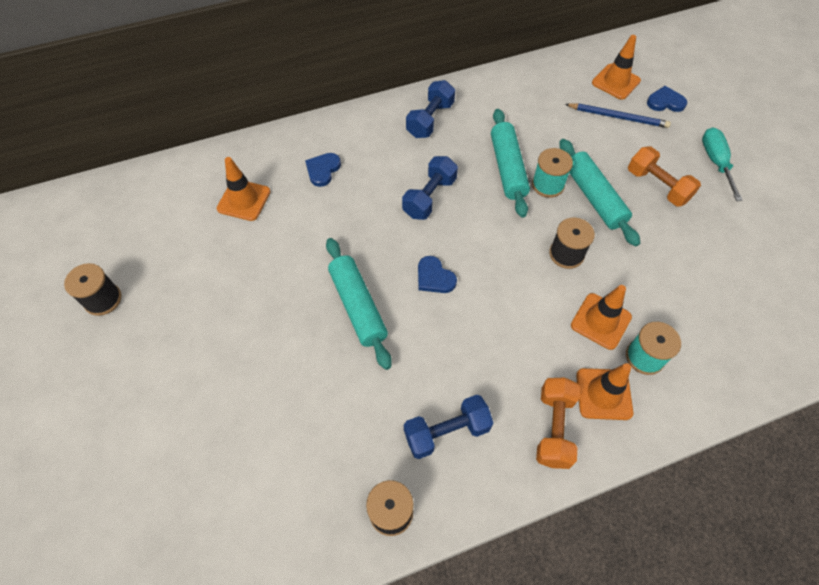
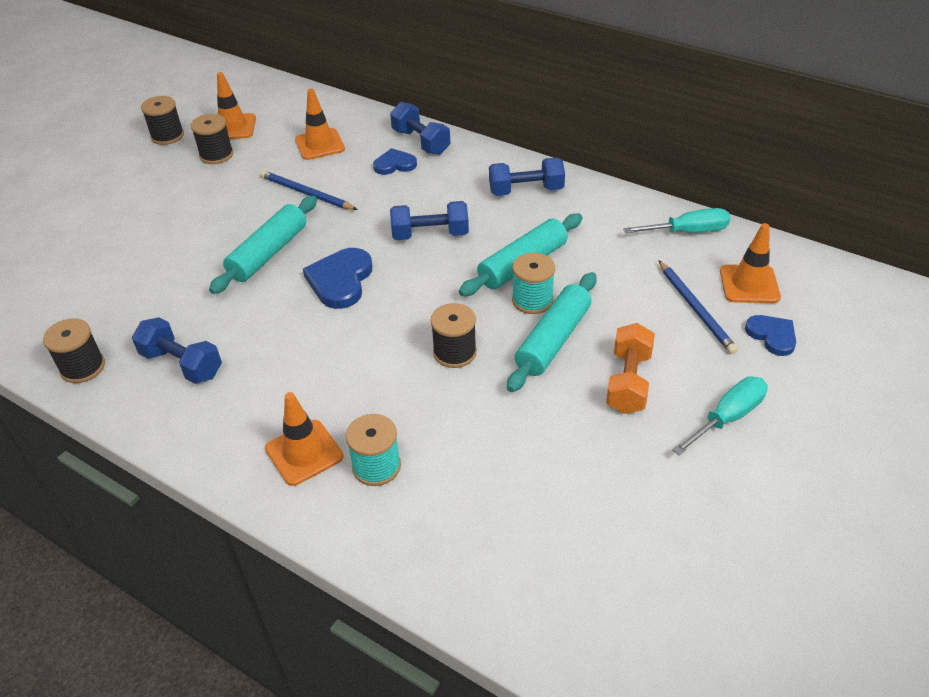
camera: 55 degrees right, 15 degrees down
blue heart [418,256,457,293] -> blue heart [303,248,372,309], size x1.58
orange dumbbell [536,378,580,469] -> none
orange traffic cone [571,285,632,350] -> orange traffic cone moved to [217,72,256,139]
none -> black spool [191,114,233,164]
none -> blue pencil [260,170,358,210]
none -> blue dumbbell [390,102,450,155]
none -> turquoise screwdriver [623,208,730,233]

